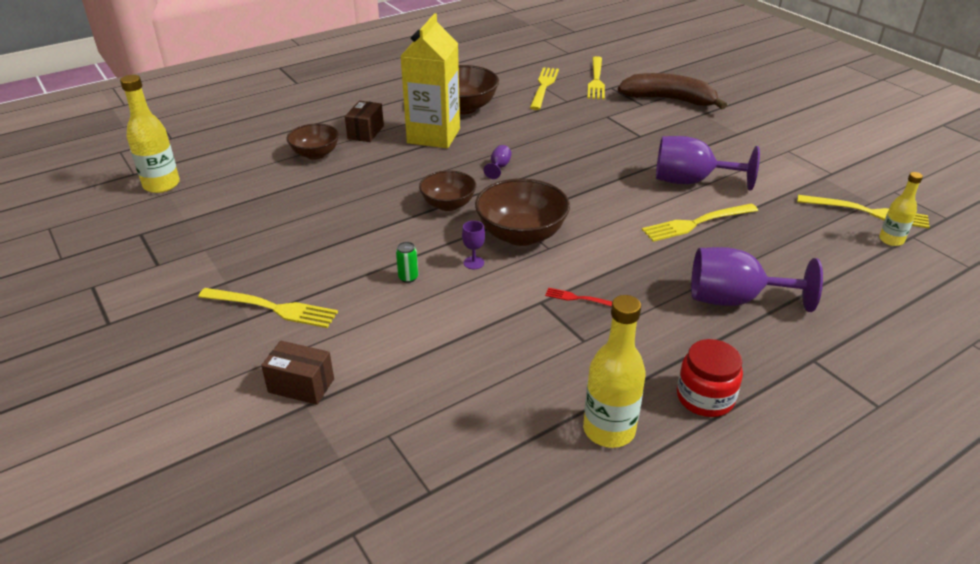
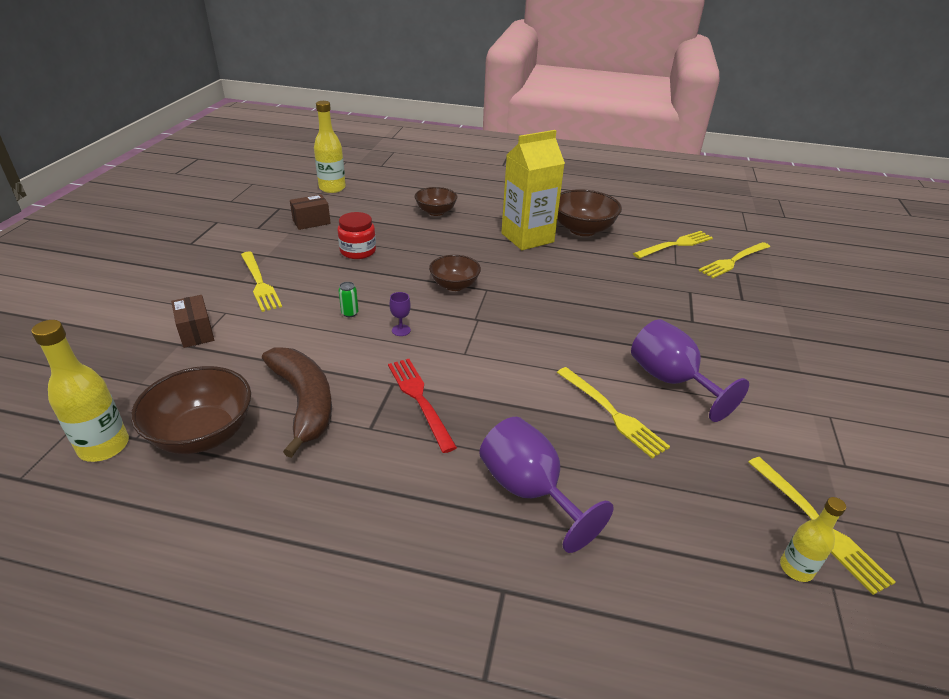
camera: 45 degrees right, 0 degrees up
brown box [345,101,384,142] -> brown box moved to [290,194,331,230]
brown bowl [475,179,570,246] -> brown bowl moved to [131,366,251,454]
purple goblet [484,145,512,179] -> none
red fork [545,287,612,307] -> red fork [388,359,457,453], size x1.94
yellow bottle [583,295,646,448] -> yellow bottle moved to [31,320,129,462]
brown banana [618,73,727,109] -> brown banana moved to [262,347,332,458]
yellow fork [642,204,758,242] -> yellow fork turned 150 degrees counterclockwise [557,367,670,459]
red jar [677,339,743,417] -> red jar moved to [337,212,376,259]

